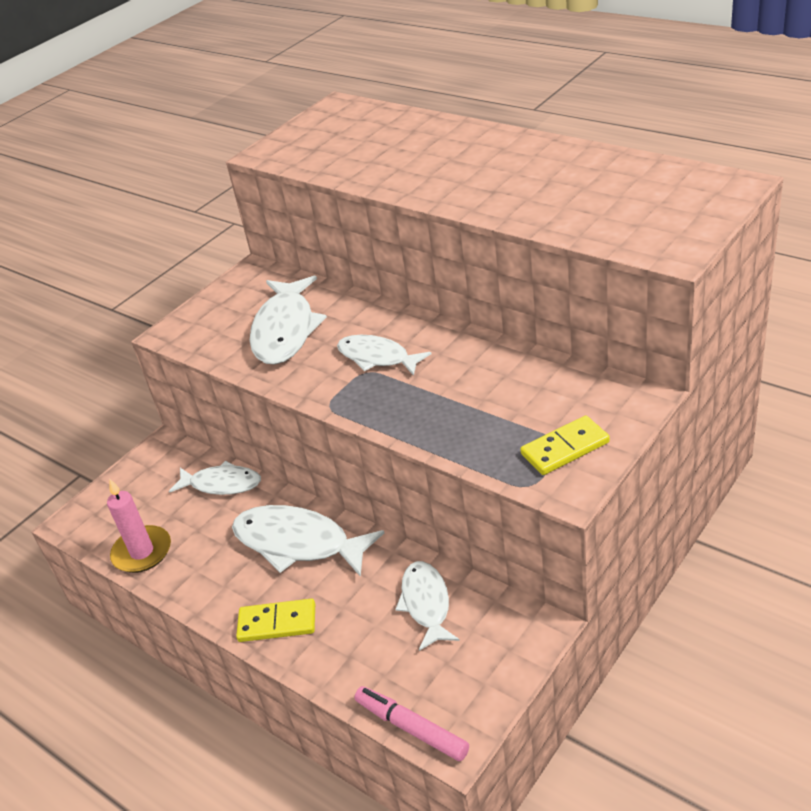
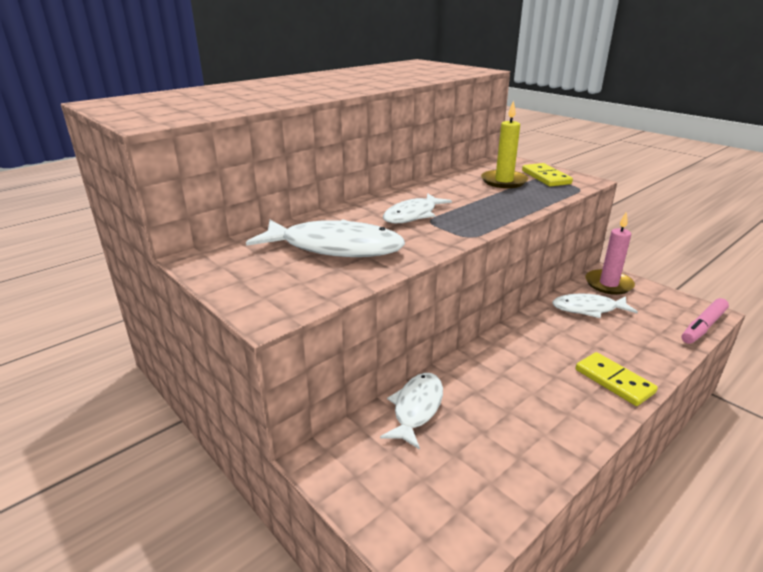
camera: 85 degrees left, 10 degrees down
pink candle [107,479,171,573] -> pink candle moved to [585,211,635,295]
white fish [232,505,384,577] -> none
yellow domino [236,598,315,642] -> yellow domino turned 45 degrees counterclockwise [576,352,658,406]
none -> yellow candle [481,100,528,188]

